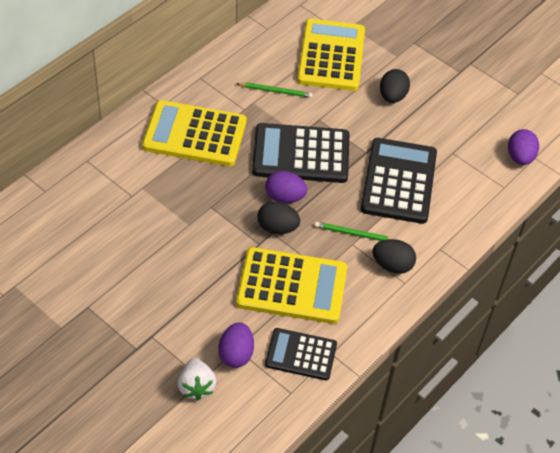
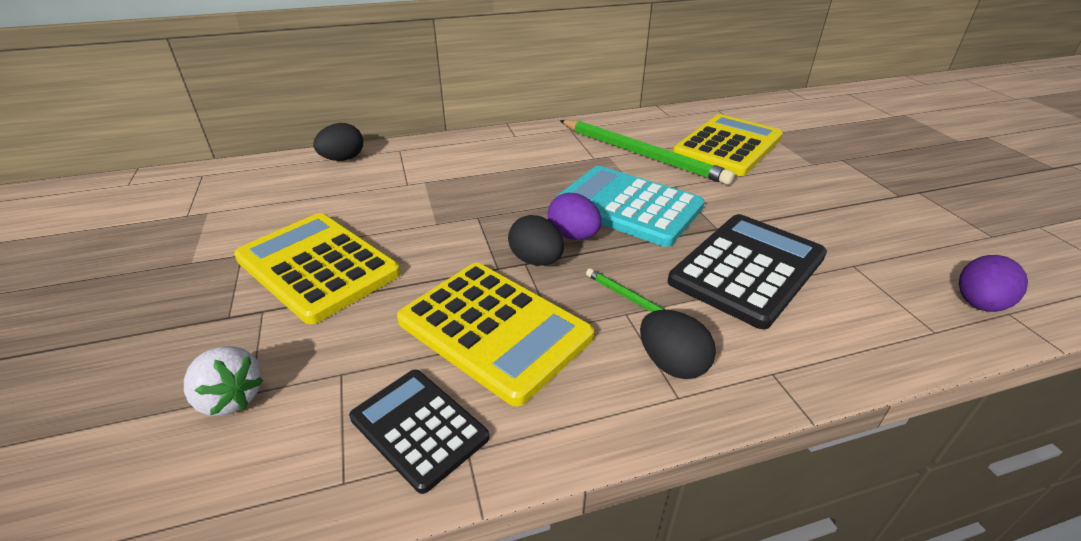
camera: 35 degrees right, 15 degrees down
yellow calculator [142,100,247,166] -> yellow calculator moved to [234,213,401,324]
white strawberry [177,358,216,401] -> white strawberry turned 75 degrees counterclockwise [184,346,264,416]
purple egg [218,322,254,368] -> none
green pencil [236,82,313,98] -> green pencil [560,120,735,185], size x2.16
black calculator [252,123,349,183] -> turquoise calculator [555,166,705,247]
black egg [380,69,410,103] -> black egg moved to [313,123,363,161]

